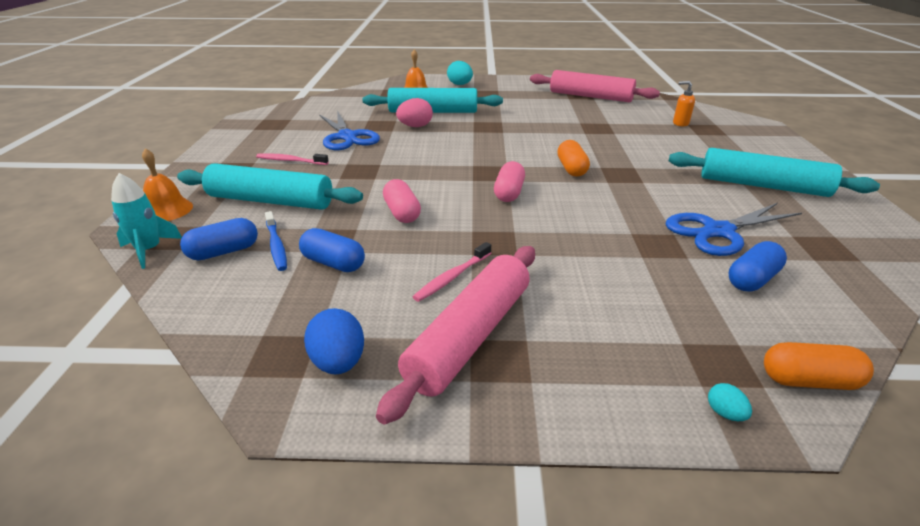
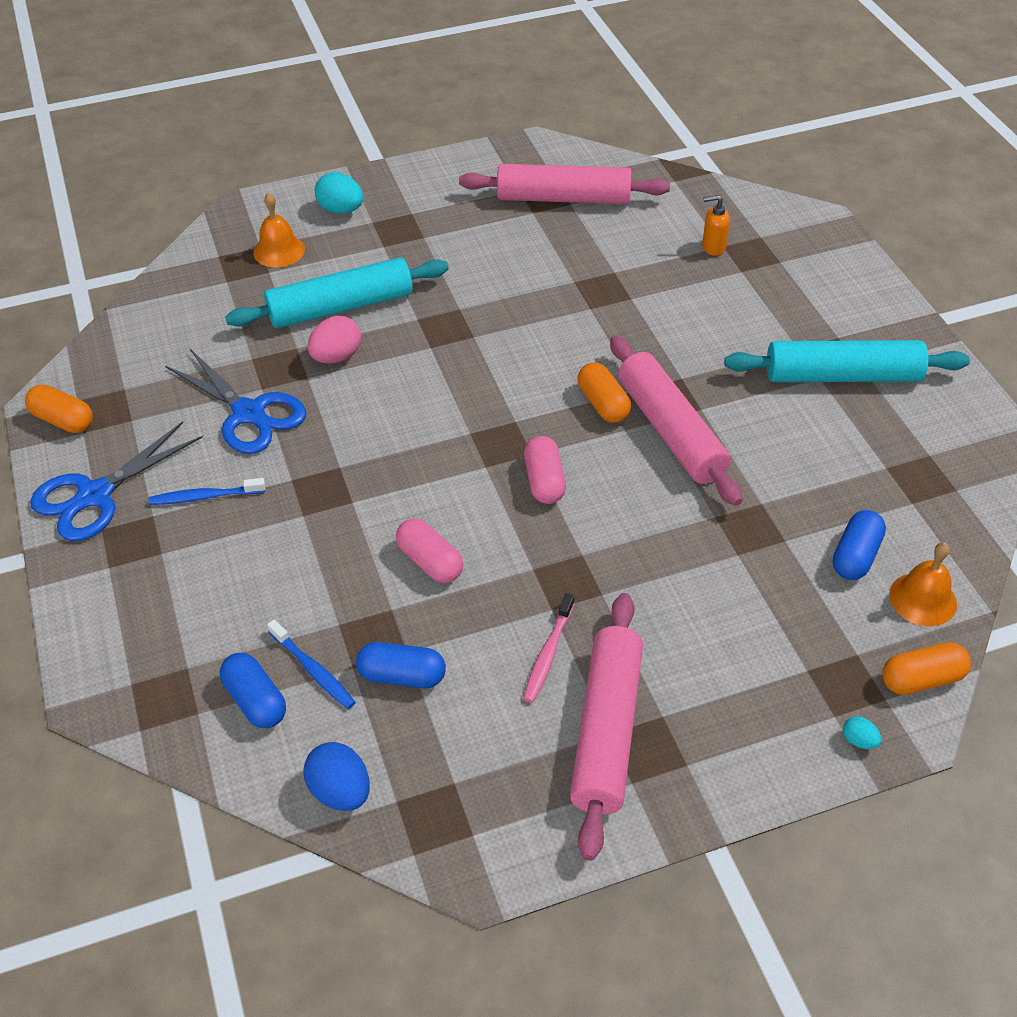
camera: 20 degrees left, 15 degrees up
turquoise rocket [111,173,182,269] -> none
orange bell [142,148,193,221] -> orange bell moved to [889,542,957,626]
turquoise rolling pin [177,163,363,210] -> none
blue capsule [180,218,258,260] -> blue capsule turned 75 degrees counterclockwise [220,653,286,728]
pink toothbrush [256,153,329,165] -> blue toothbrush [149,478,265,505]
blue egg [304,308,364,375] -> blue egg moved to [303,742,370,811]
blue scissors [665,203,802,256] -> blue scissors moved to [30,421,203,541]
none -> orange capsule [25,384,93,433]
none -> pink rolling pin [610,336,743,506]

